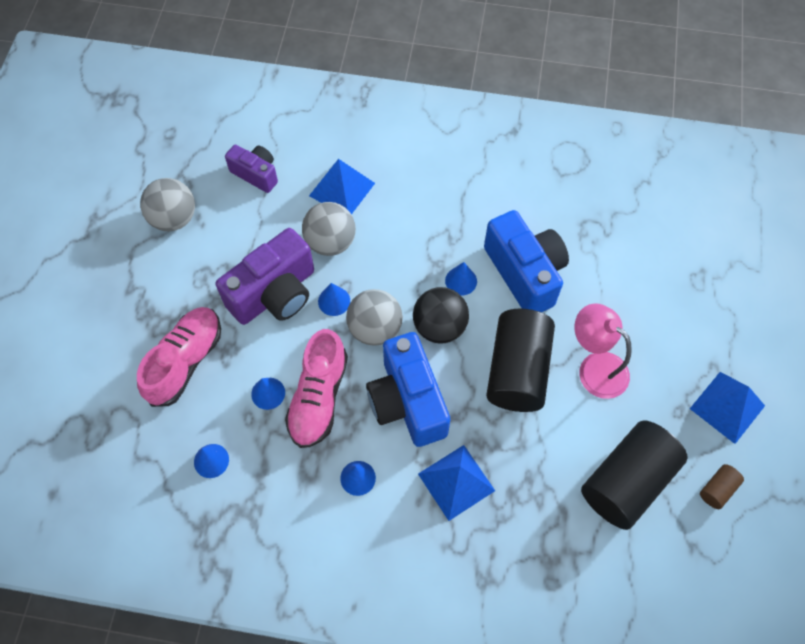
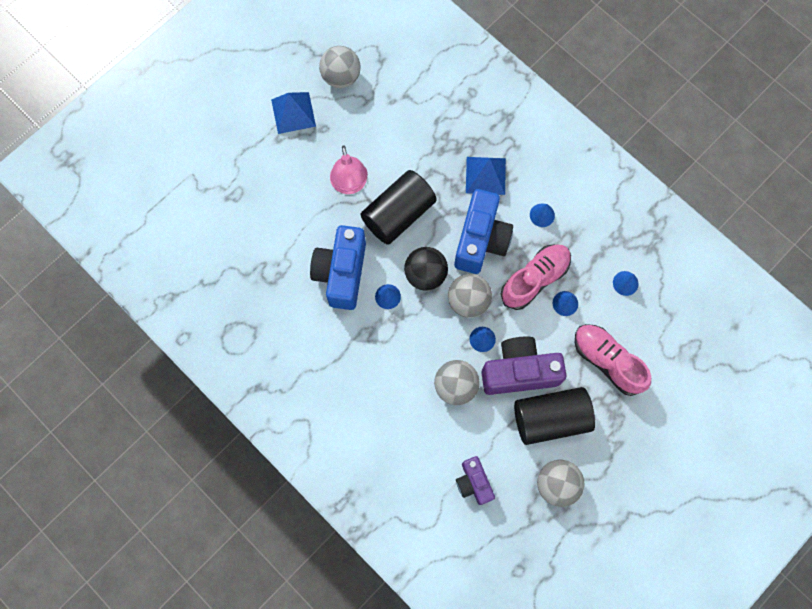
camera: 145 degrees left, 10 degrees up
pink shoe [137,307,221,407] -> pink shoe turned 75 degrees clockwise [575,324,651,396]
blue pyramid [309,159,375,215] -> none
black cylinder [581,421,688,530] -> black cylinder moved to [514,387,595,445]
brown cylinder [700,464,744,509] -> grey ball [319,46,361,88]

